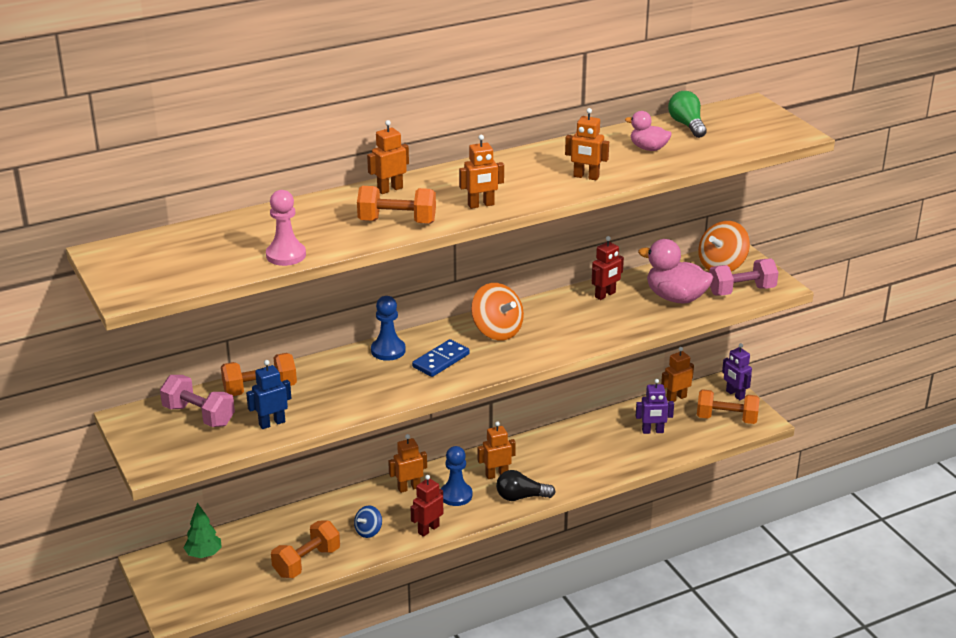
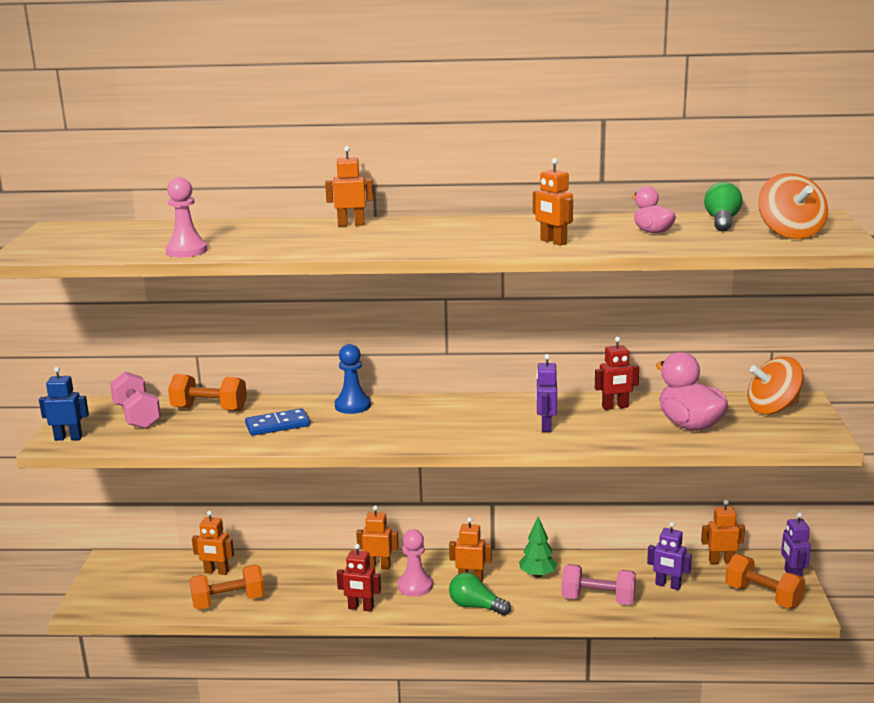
camera: 30 degrees right, 10 degrees down
green tree [184,503,222,558] -> green tree moved to [519,517,557,578]
blue robot [246,360,291,429] -> blue robot moved to [39,367,89,441]
blue spinning top [354,505,382,538] -> none
orange dumbbell [357,186,436,224] -> none
red robot [411,475,443,537] -> red robot turned 150 degrees counterclockwise [337,544,381,612]
blue domino [412,339,470,377] -> blue domino moved to [245,408,310,436]
blue pawn [441,446,472,506] -> pink pawn [398,529,433,597]
orange robot [459,135,504,209] -> orange robot moved to [192,510,234,575]
orange spinning top [471,283,524,341] -> orange spinning top moved to [758,173,828,239]
black light bulb [496,470,555,501] -> green light bulb [449,572,511,616]
pink dumbbell [709,259,779,296] -> pink dumbbell moved to [561,564,636,605]
none -> purple robot [536,354,557,432]

